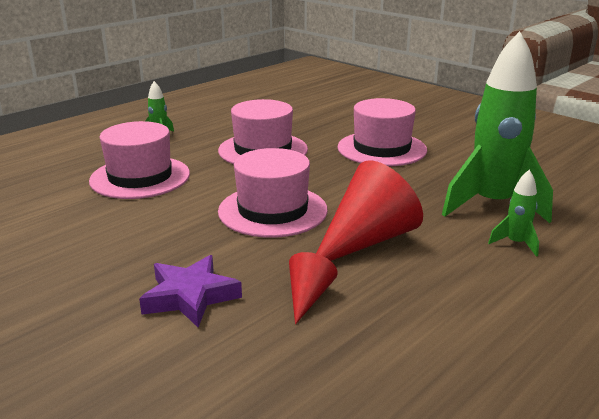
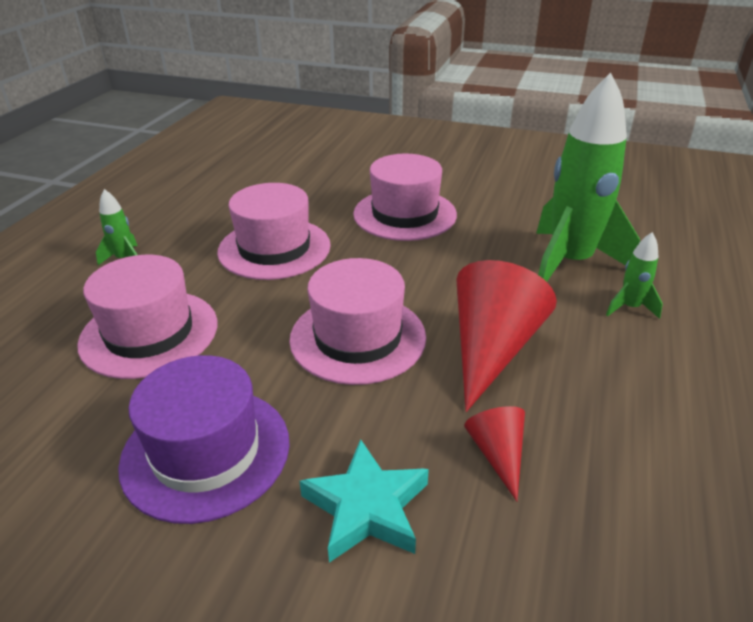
camera: 25 degrees left, 10 degrees up
purple star [139,255,242,327] -> turquoise star [299,439,429,563]
none -> purple hat [118,355,290,524]

